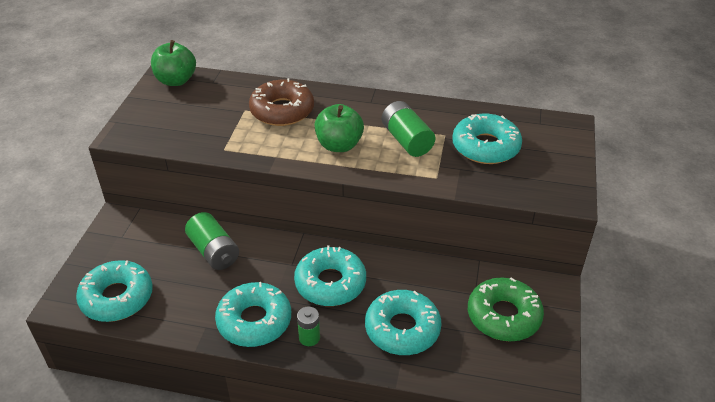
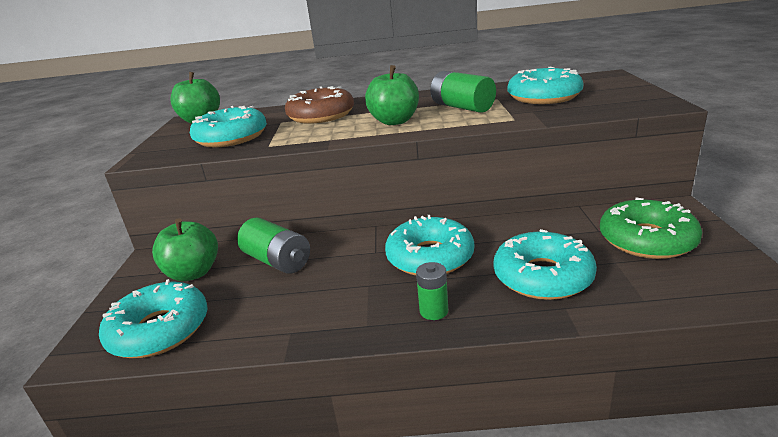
camera: 10 degrees left, 15 degrees down
turquoise donut [215,282,291,347] -> turquoise donut moved to [190,106,267,147]
none -> green apple [152,218,218,281]

